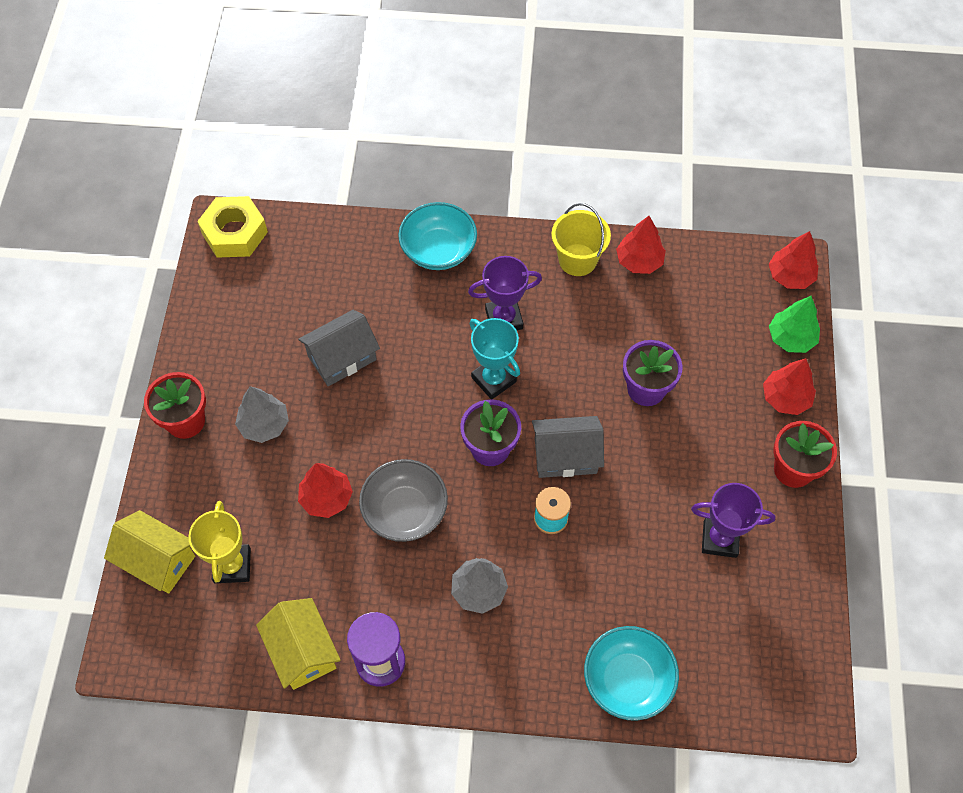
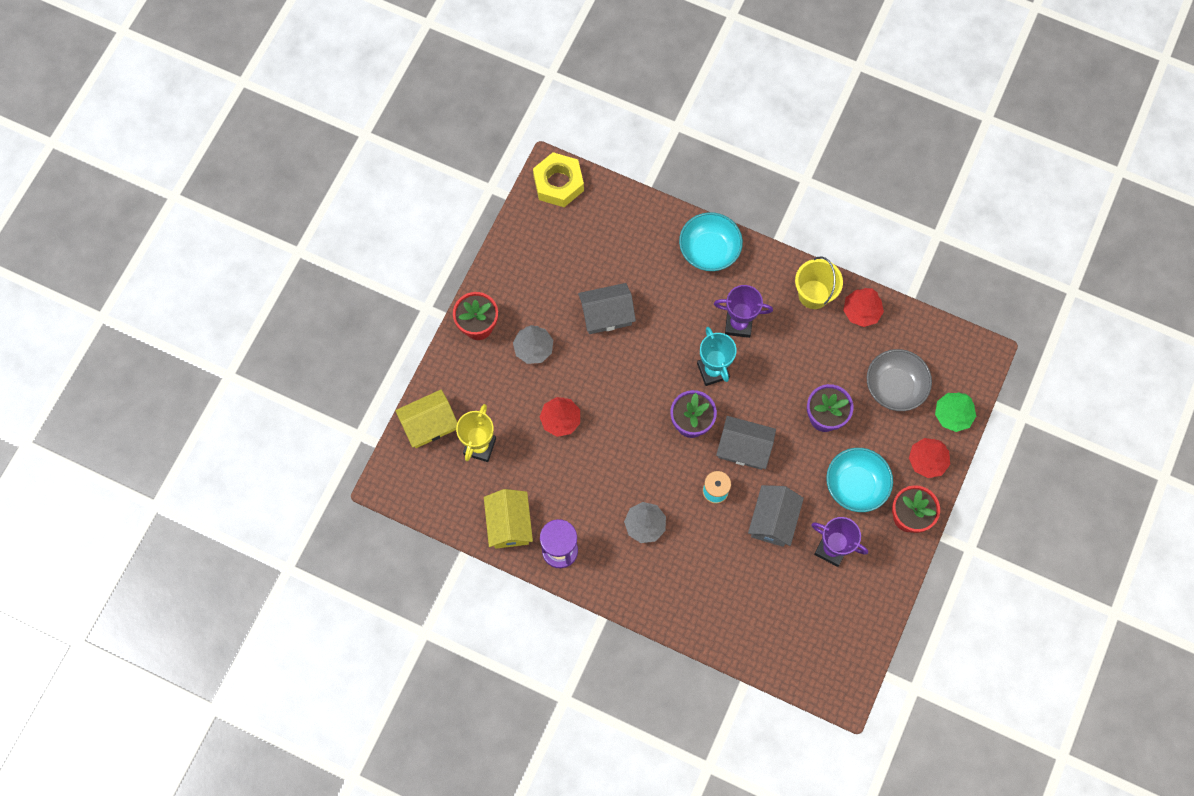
camera: 20 degrees right, 10 degrees up
yellow house [104,510,195,594] -> yellow house turned 75 degrees counterclockwise [395,389,458,448]
grey bowl [359,459,448,542] -> grey bowl moved to [867,349,932,411]
turquoise bowl [584,626,679,721] -> turquoise bowl moved to [826,448,893,512]
red tree [769,231,818,289] -> none
none -> grey house [748,485,804,547]

